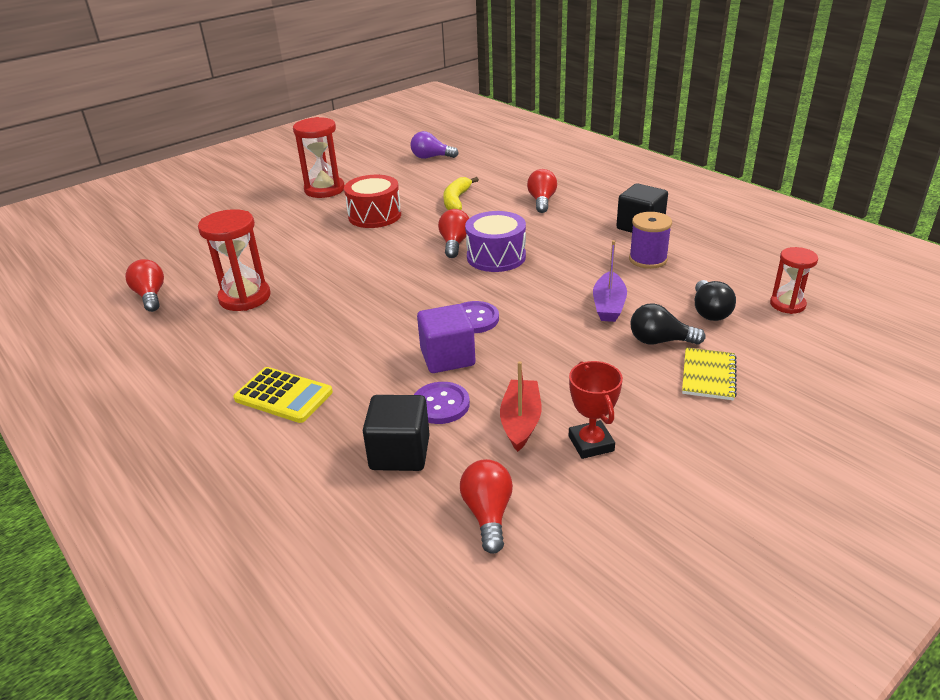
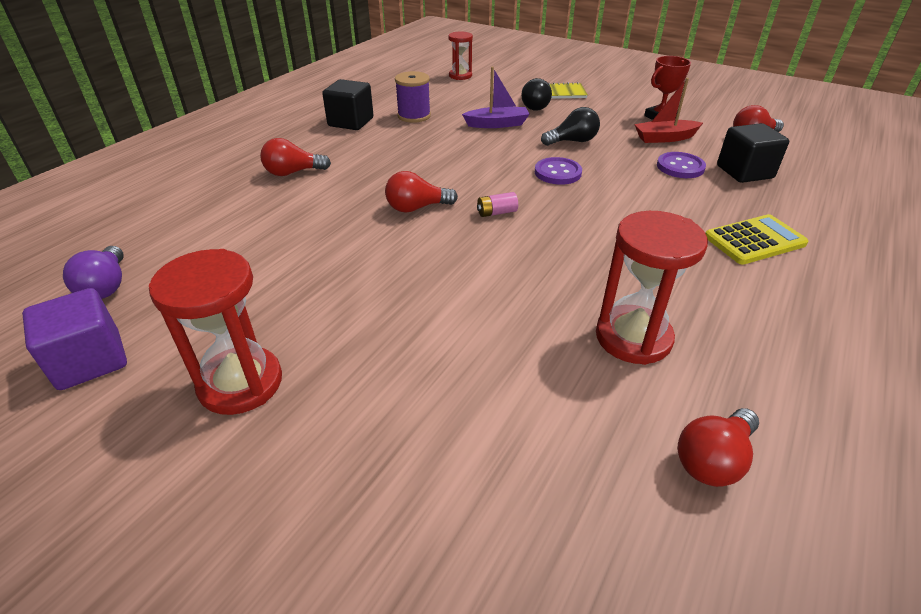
camera: 110 degrees left, 5 degrees up
yellow calculator [233,367,333,423] -> yellow calculator turned 60 degrees clockwise [705,214,808,264]
red drum [344,175,401,228] -> none
purple cube [417,304,475,373] -> purple cube moved to [22,288,127,390]
yellow banana [443,177,479,210] -> none
purple drum [465,211,526,272] -> none
black light bulb [695,280,736,321] -> black light bulb moved to [541,107,600,146]
none -> pink battery [477,192,518,217]

